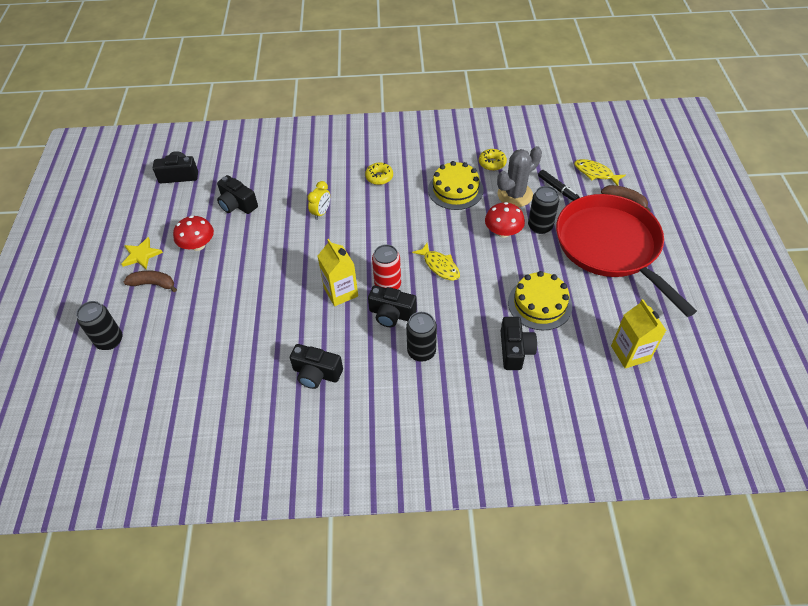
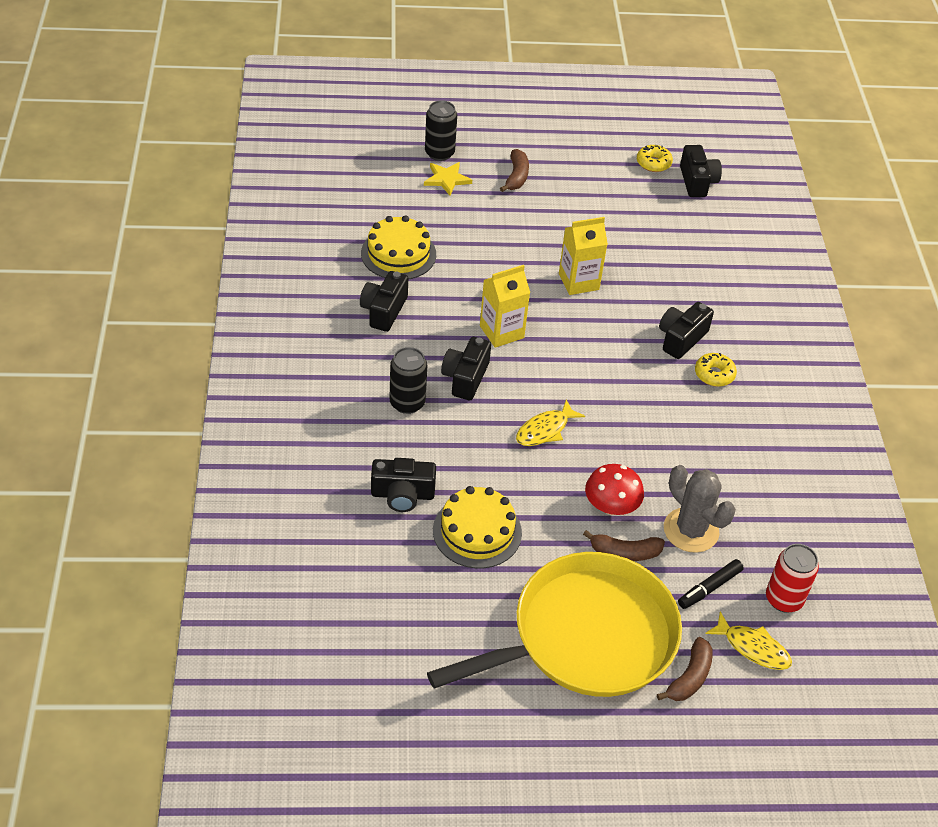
camera: 85 degrees right, 5 degrees down
yellow star [121,237,163,269] -> yellow star moved to [424,162,472,196]
red mushroom [173,216,214,251] -> none
black camera [217,175,258,214] -> black camera moved to [659,302,714,359]
yellow clock [307,181,330,220] -> none
red can [372,244,401,289] -> red can moved to [766,544,819,613]
yellow cake [428,161,484,210] -> yellow cake moved to [361,215,436,279]
yellow donut [479,149,507,171] -> yellow donut moved to [637,145,673,172]
black can [528,186,559,234] -> brown banana [583,530,665,561]
red pan [556,194,697,317] -> yellow pan [427,552,682,697]
yellow fish [574,159,626,186] -> yellow fish turned 90 degrees clockwise [705,612,792,670]
yellow carton [611,299,667,368] -> yellow carton moved to [559,217,608,295]

